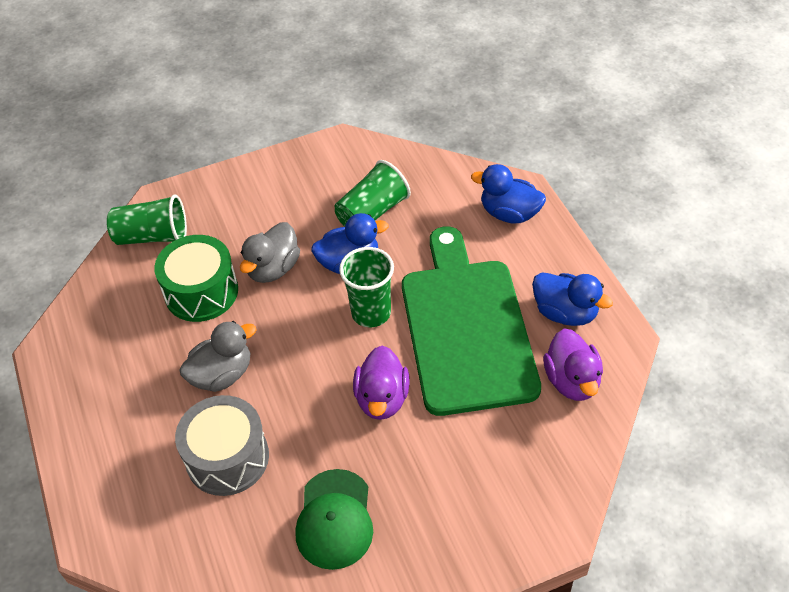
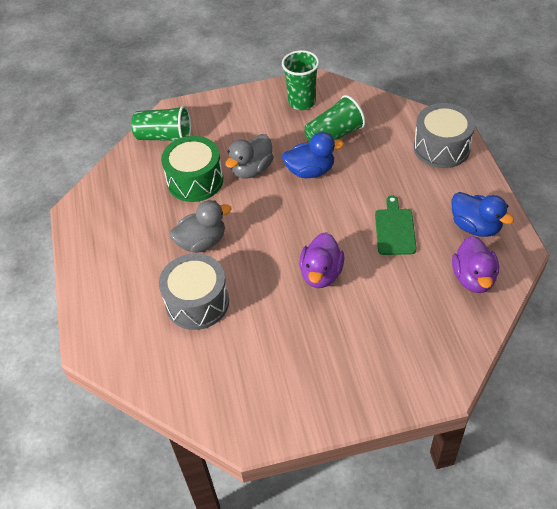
camera: 10 degrees right, 0 degrees up
green cap [295,469,373,570] -> none
green cup [339,247,394,327] -> green cup moved to [282,50,319,110]
green cutting board [402,226,541,416] -> green cutting board [375,196,417,255], size x0.42
blue duck [471,164,546,224] -> grey drum [414,103,475,168]

